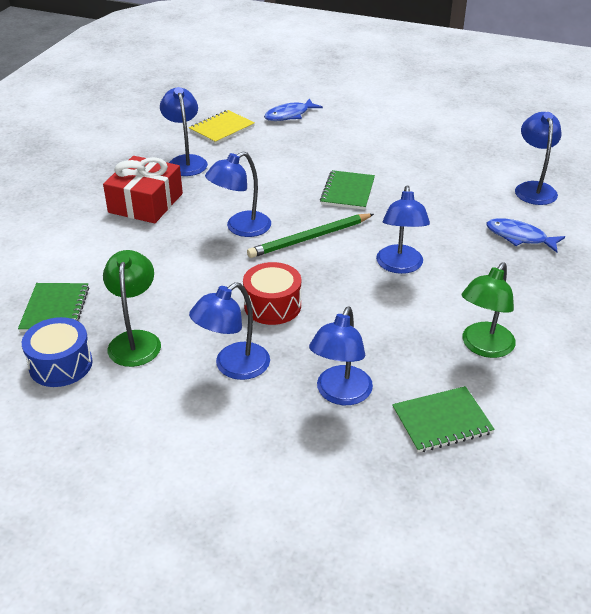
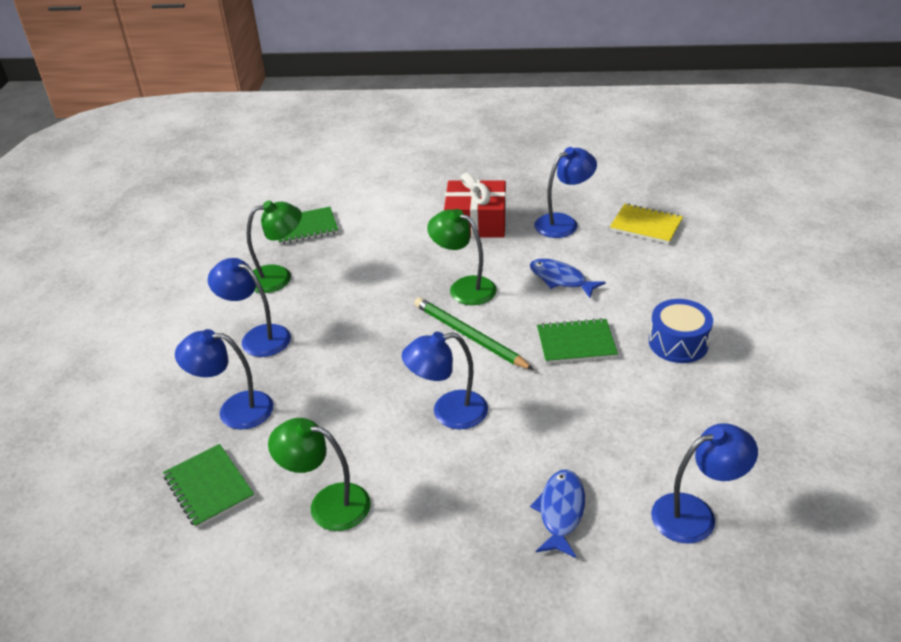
camera: 75 degrees right, 0 degrees up
blue drum [22,317,93,387] -> blue drum moved to [649,299,713,363]
blue lamp [205,151,271,237] -> green lamp [427,209,497,305]
red drum [243,262,301,325] -> none
blue fish [264,98,323,121] -> blue fish moved to [530,258,606,298]

